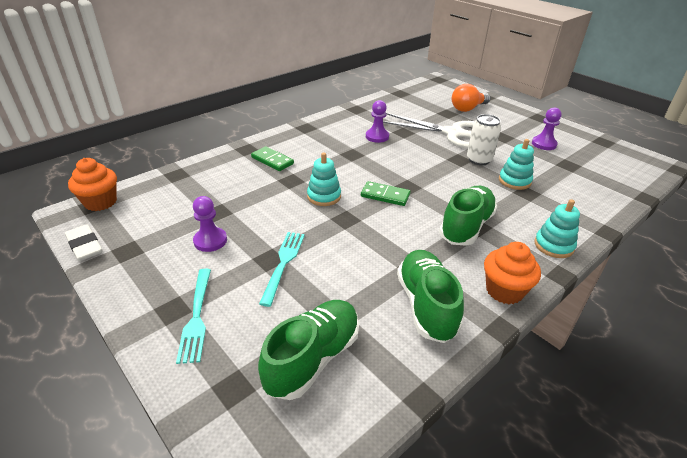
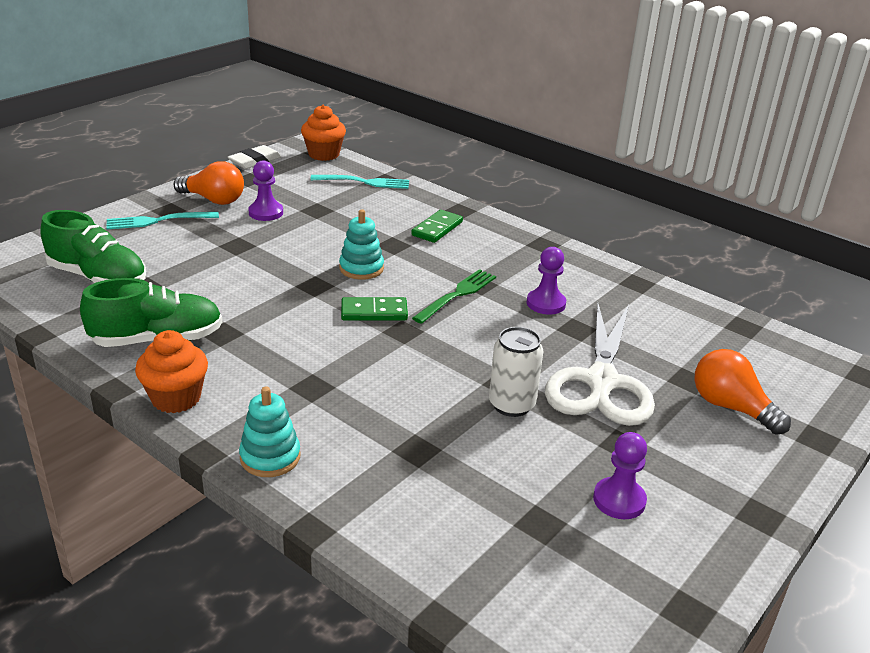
camera: 80 degrees right, 5 degrees down
turquoise fork [259,232,305,307] -> turquoise fork moved to [310,175,409,189]
green domino [361,181,411,206] -> green domino turned 75 degrees clockwise [341,297,408,321]
green shoe [439,186,497,246] -> none
turquoise stacking toy [499,139,534,190] -> none
none -> orange light bulb [174,161,244,205]
none -> green fork [412,269,496,324]

